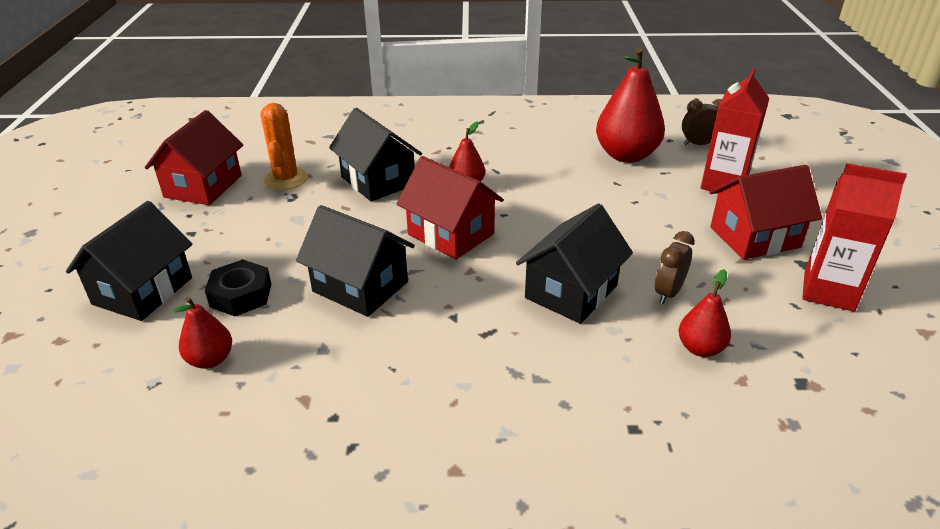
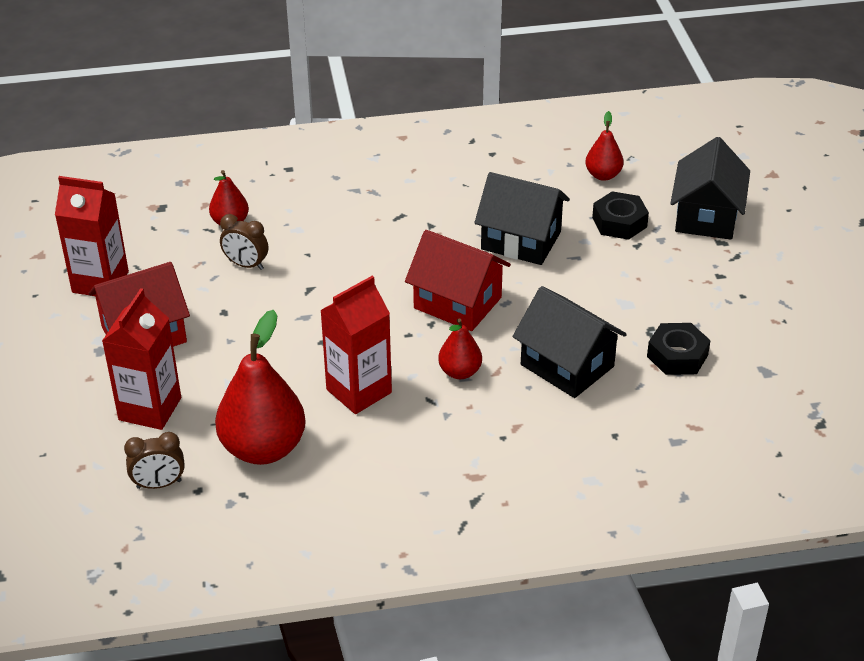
camera: 170 degrees right, 5 degrees up
red house [145,110,243,205] -> none
orange cactus [261,103,308,190] -> black nut [647,323,711,375]
black house [516,203,633,324] -> none
brown clock [655,231,695,304] -> brown clock turned 90 degrees clockwise [220,214,268,270]
none -> red carton [320,276,392,414]

